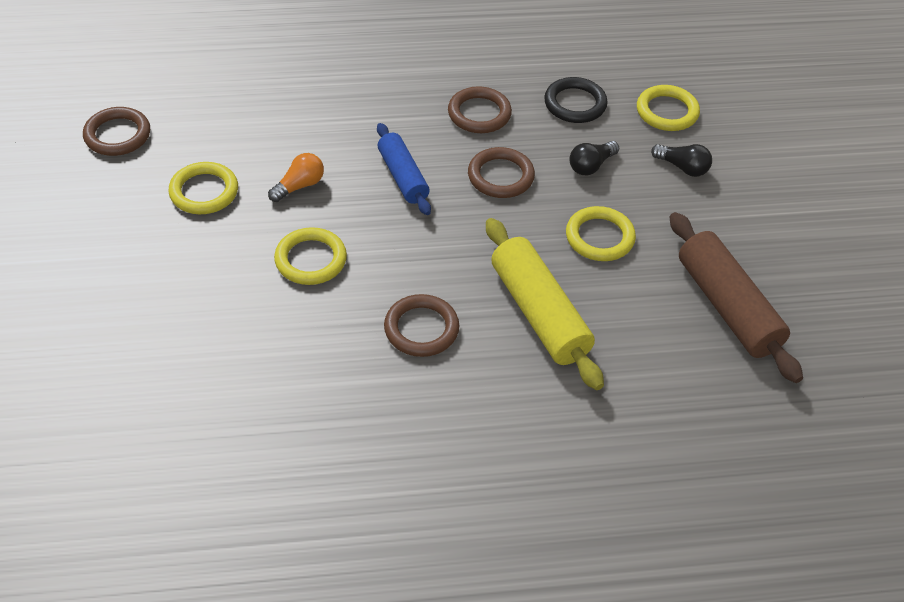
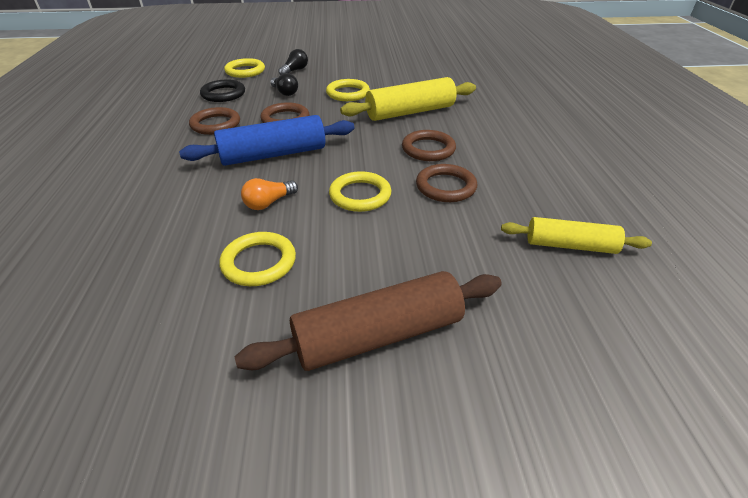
camera: 85 degrees left, 10 degrees down
brown ring [83,107,150,156] -> brown ring moved to [416,164,477,202]
orange light bulb [268,153,324,202] -> orange light bulb turned 90 degrees counterclockwise [241,178,298,210]
blue rolling pin [377,123,431,215] -> blue rolling pin [179,115,354,166], size x1.57
brown rolling pin [670,212,803,383] -> brown rolling pin moved to [235,271,502,371]
none -> yellow rolling pin [501,217,652,254]

